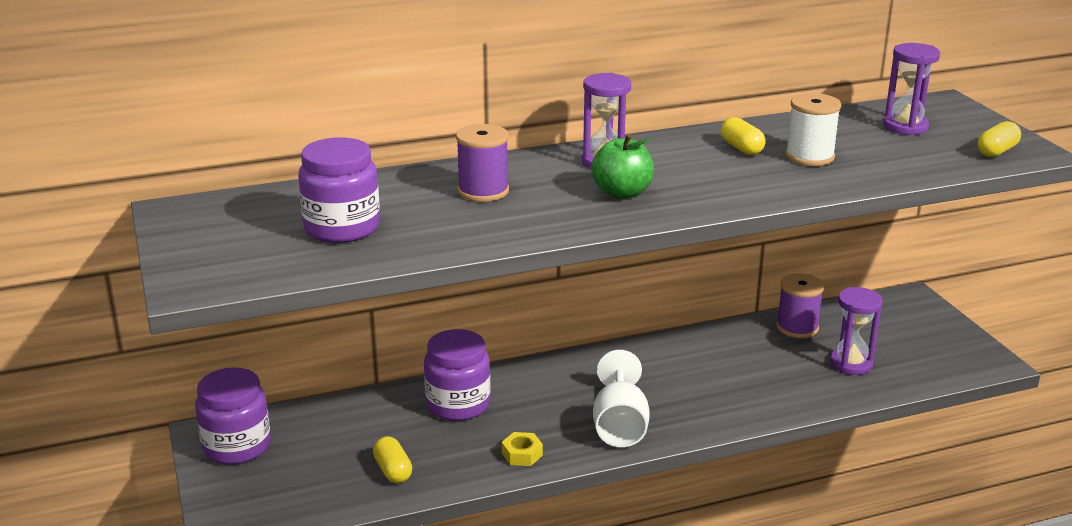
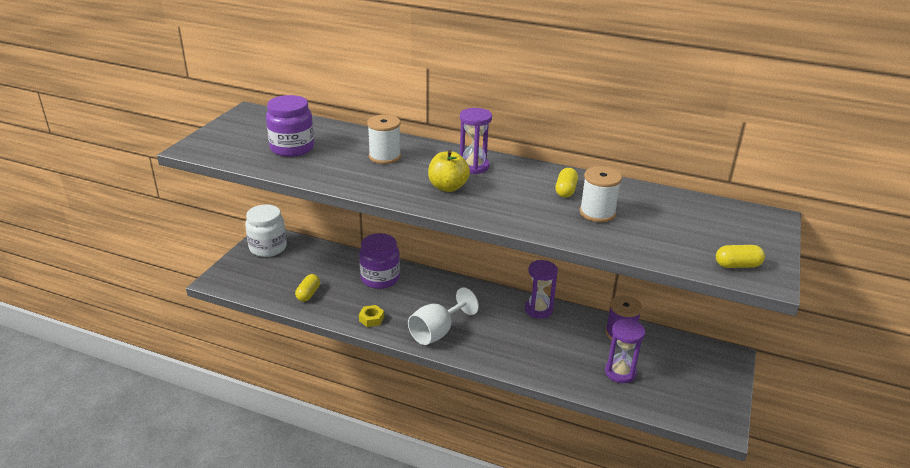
camera: 40 degrees right, 5 degrees up
purple jar [195,367,271,465] -> white jar [245,204,287,257]
purple spool [456,124,509,202] -> white spool [367,115,401,164]
green apple [591,134,654,199] -> yellow apple [428,150,470,192]
purple hourglass [883,43,940,135] -> purple hourglass moved to [525,260,558,319]

